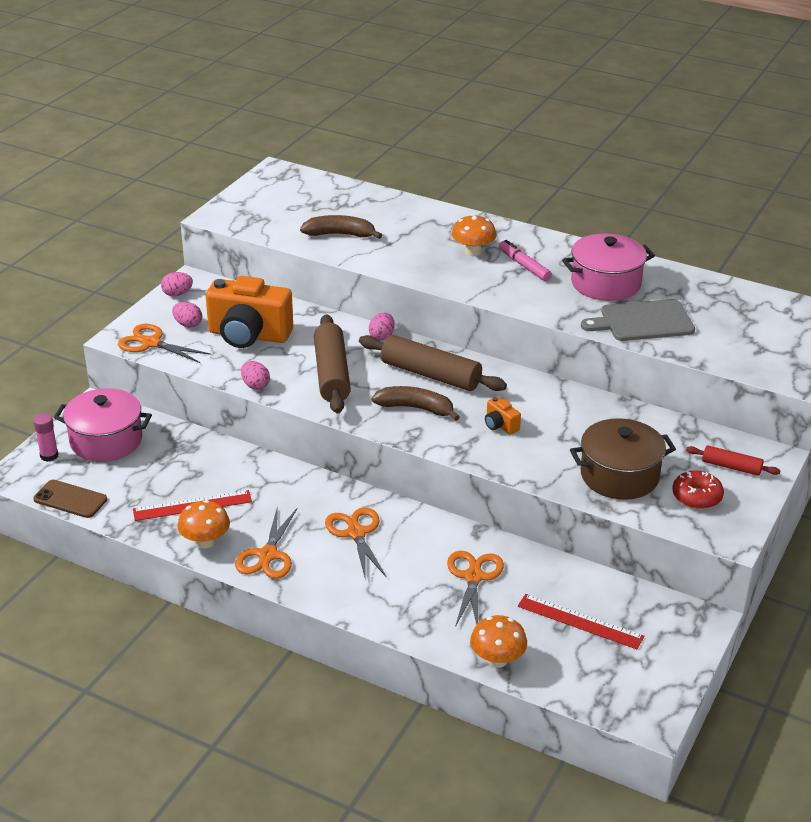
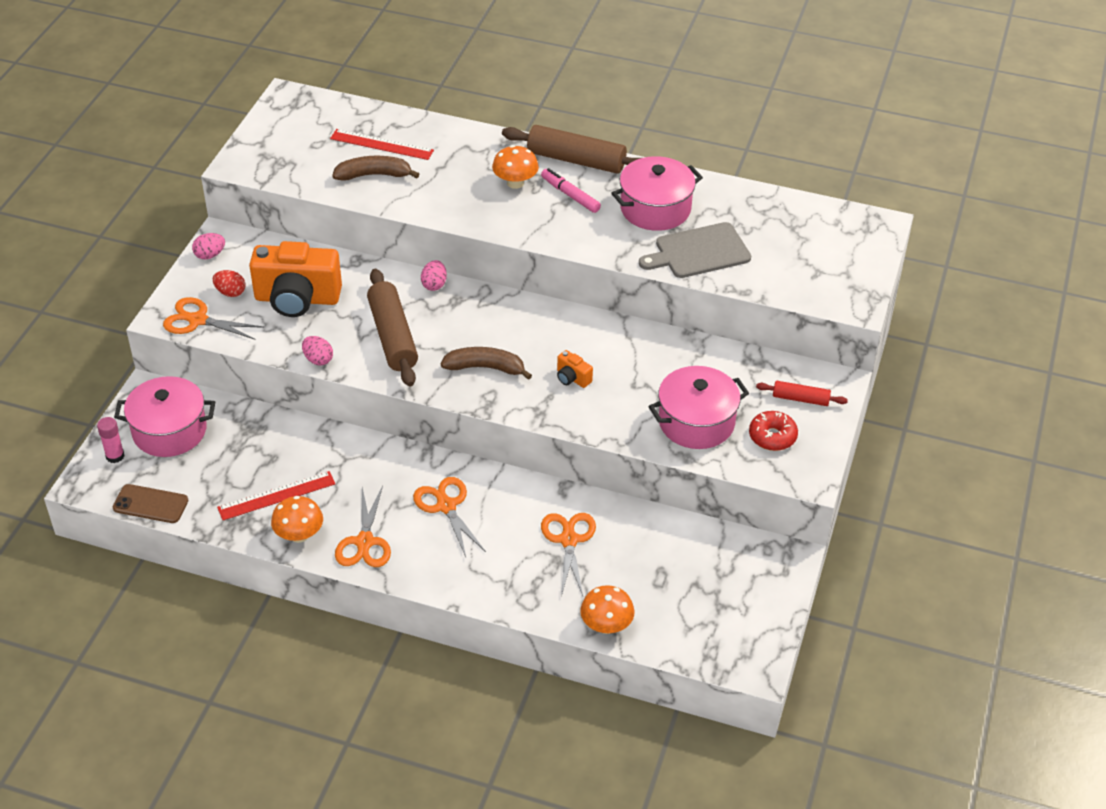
camera: 10 degrees left, 10 degrees up
pink egg [172,302,202,328] -> red egg [213,270,246,297]
brown rolling pin [359,335,507,391] -> brown rolling pin moved to [502,125,640,174]
red ruler [518,594,644,649] -> red ruler moved to [330,129,434,160]
brown pot [570,418,676,500] -> pink pot [648,366,749,449]

